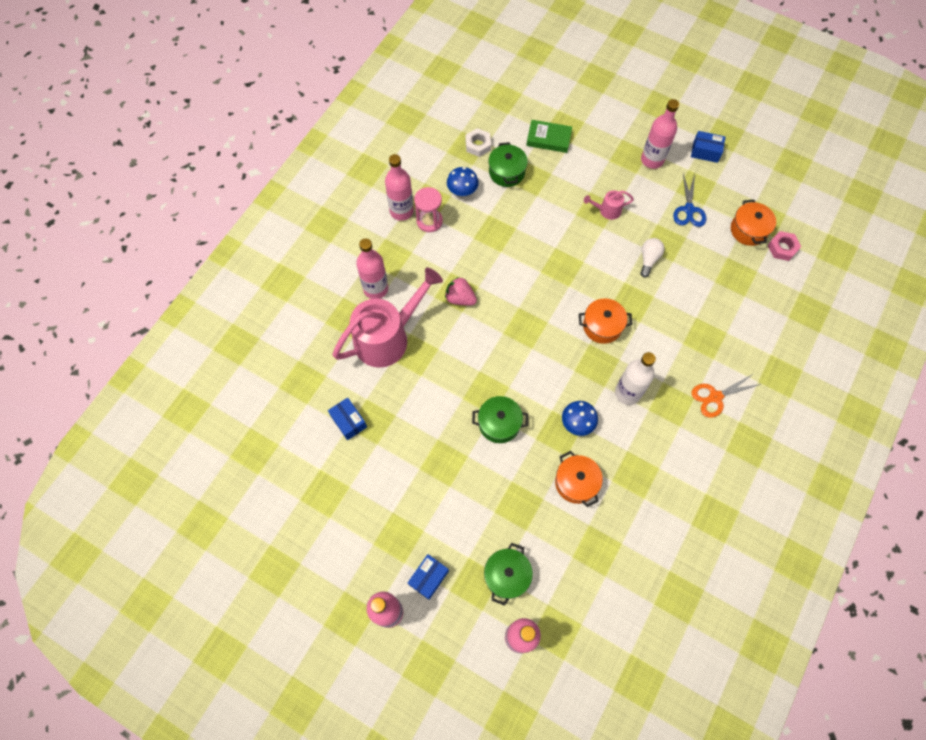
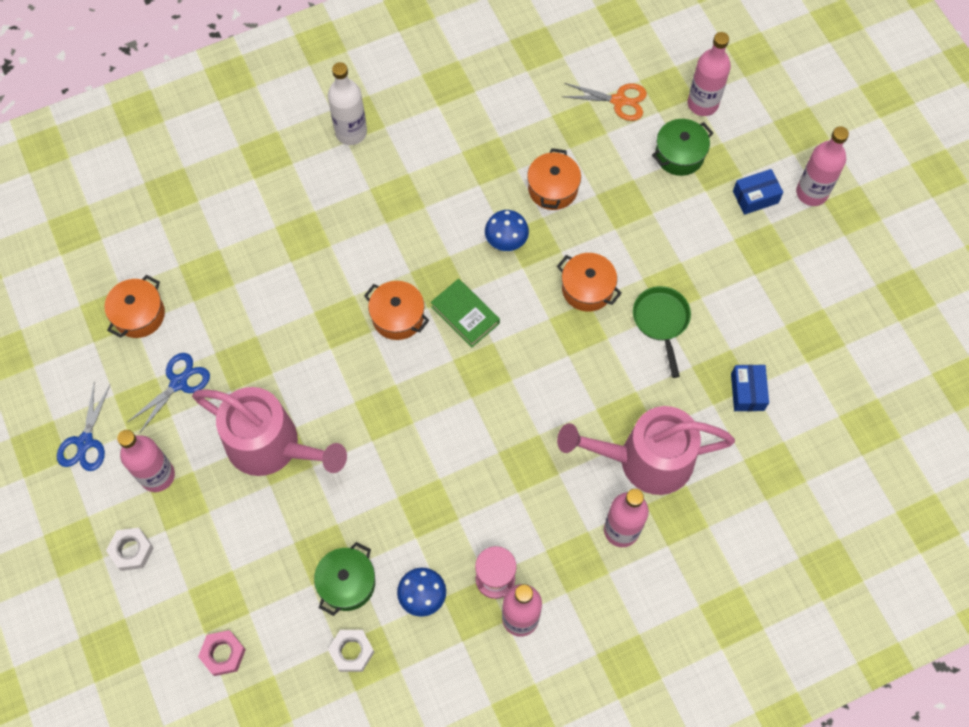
camera: 145 degrees left, 0 degrees up
pink strawberry [445,277,477,305] -> none
green pot [472,396,528,443] -> orange pot [557,253,622,312]
green book [526,120,572,153] -> green book moved to [431,279,500,347]
pink watering can [584,190,634,220] -> pink watering can [192,387,347,476], size x2.31
white bottle [615,352,656,405] -> white bottle moved to [328,62,367,145]
white light bulb [640,238,665,277] -> none
blue box [691,131,726,163] -> blue scissors [57,384,110,471]
orange scissors [692,374,761,418] -> orange scissors moved to [561,83,647,121]
pink nut [767,231,801,261] -> pink nut moved to [198,630,246,676]
none -> white nut [106,528,154,571]
none -> green pan [633,286,691,378]

